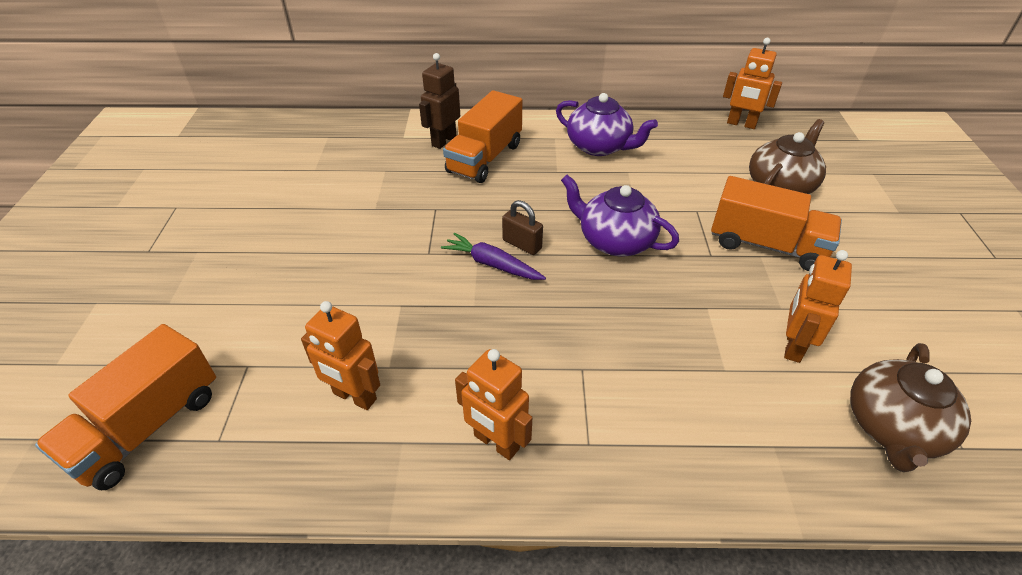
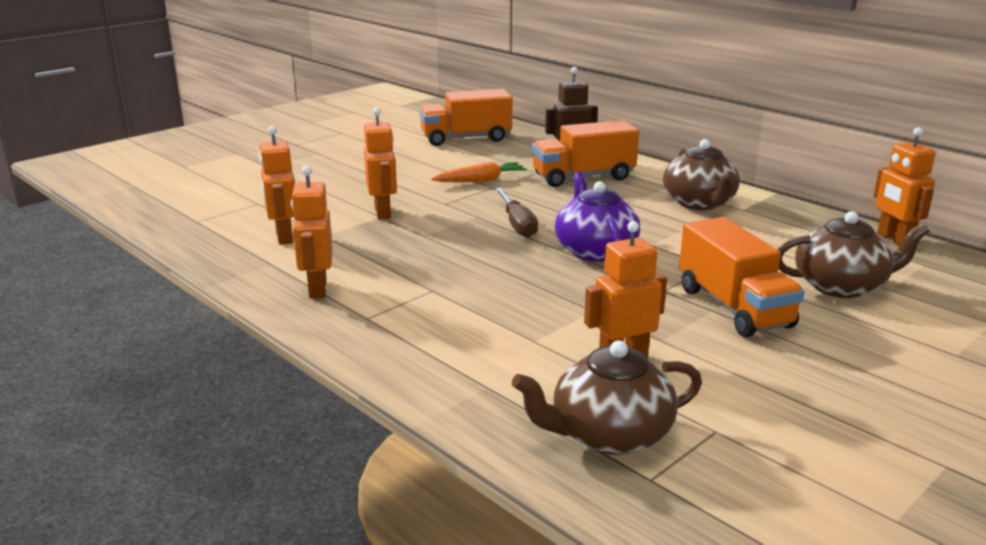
camera: 45 degrees right, 20 degrees down
orange truck [35,324,216,490] -> orange truck moved to [419,89,512,146]
purple carrot [441,233,546,280] -> none
brown padlock [502,200,543,255] -> brown screwdriver [496,188,538,237]
purple teapot [556,93,658,156] -> brown teapot [663,139,740,210]
none -> orange robot [364,107,397,220]
none -> orange carrot [431,162,527,182]

